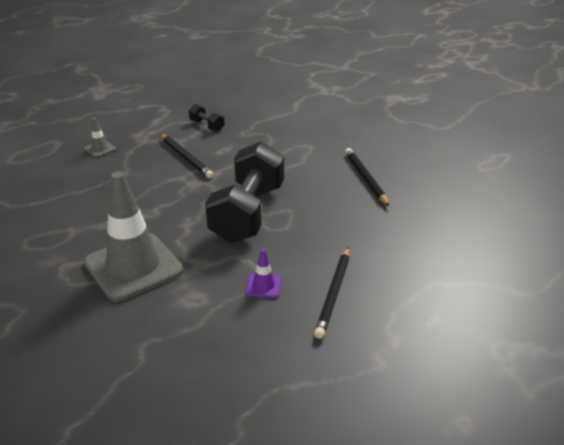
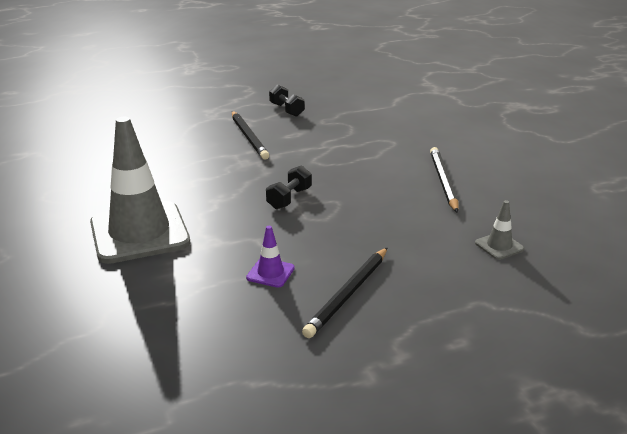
camera: 15 degrees right, 5 degrees down
grey traffic cone [84,118,116,157] -> grey traffic cone moved to [475,200,524,260]
black dumbbell [205,141,284,243] -> black dumbbell [266,165,312,209], size x0.42

